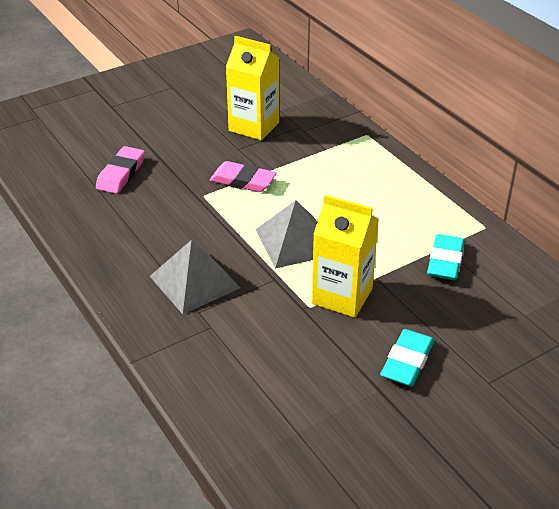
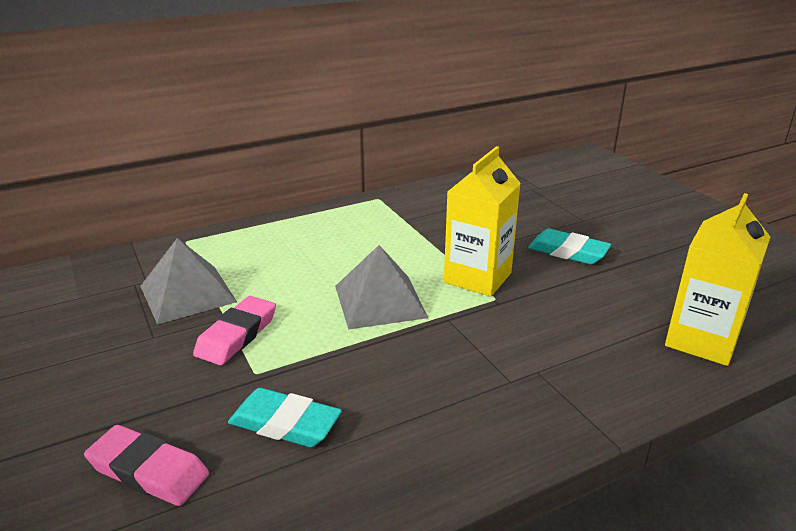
camera: 85 degrees left, 10 degrees down
grey pyramid [150,240,241,314] -> grey pyramid moved to [140,238,237,325]
yellow carton [226,36,280,140] -> yellow carton moved to [665,193,770,366]
turquoise eraser [427,234,464,280] -> turquoise eraser moved to [228,388,342,447]

